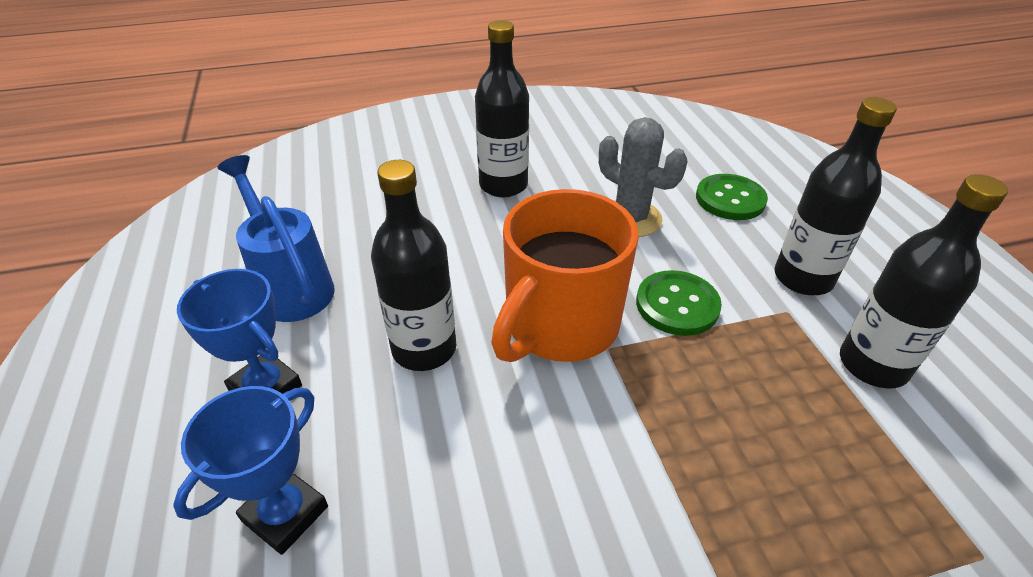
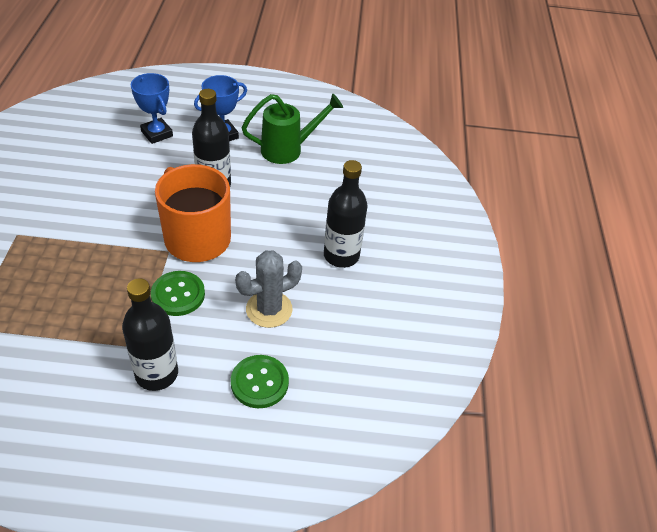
camera: 105 degrees right, 5 degrees up
blue watering can [217,155,335,322] -> green watering can [241,93,343,164]
black bottle [840,174,1008,389] -> none

